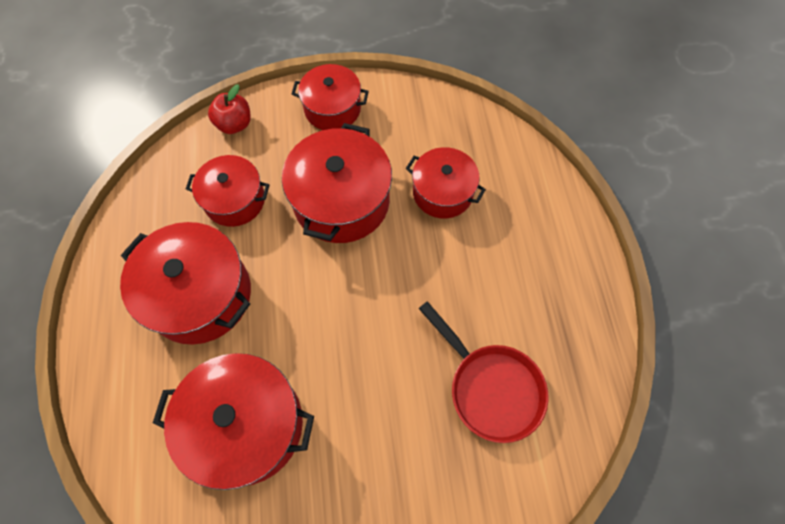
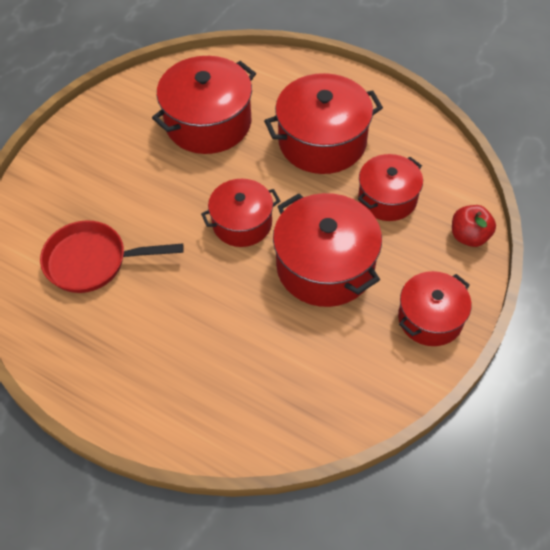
camera: 130 degrees right, 10 degrees down
red pot [406,147,486,219] -> red pot moved to [201,179,280,247]

